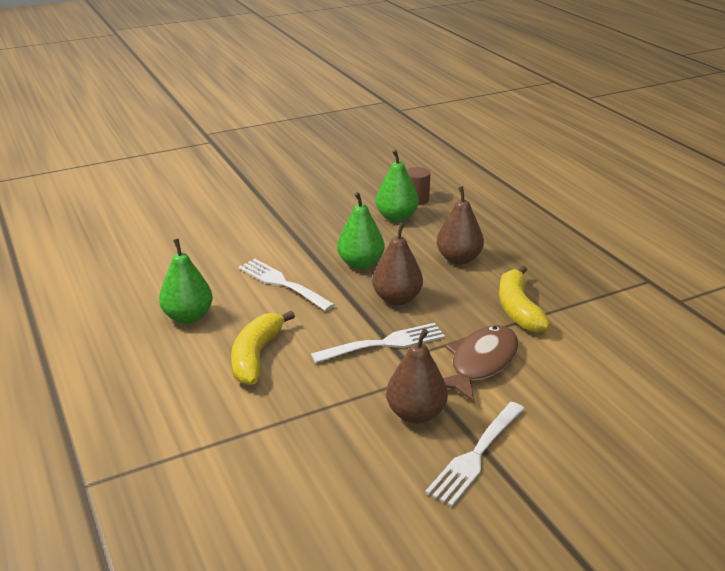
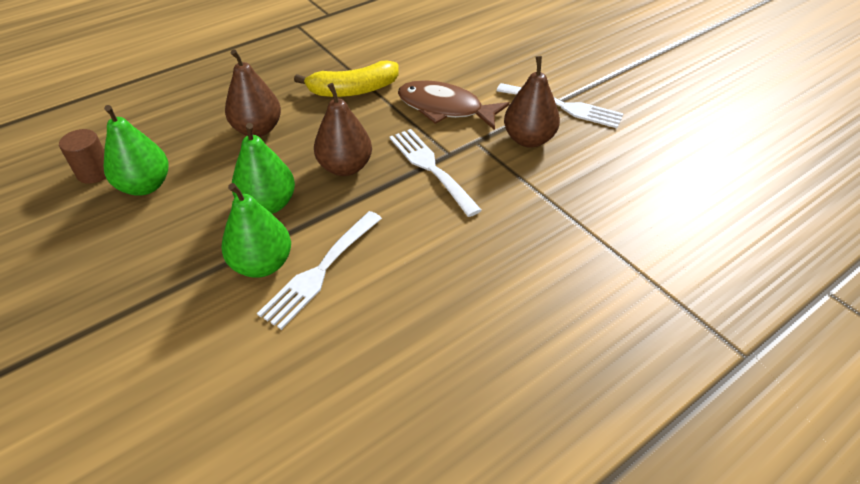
camera: 100 degrees left, 15 degrees up
green pear [159,238,213,324] -> green pear moved to [221,183,291,277]
yellow banana [231,311,295,385] -> none

